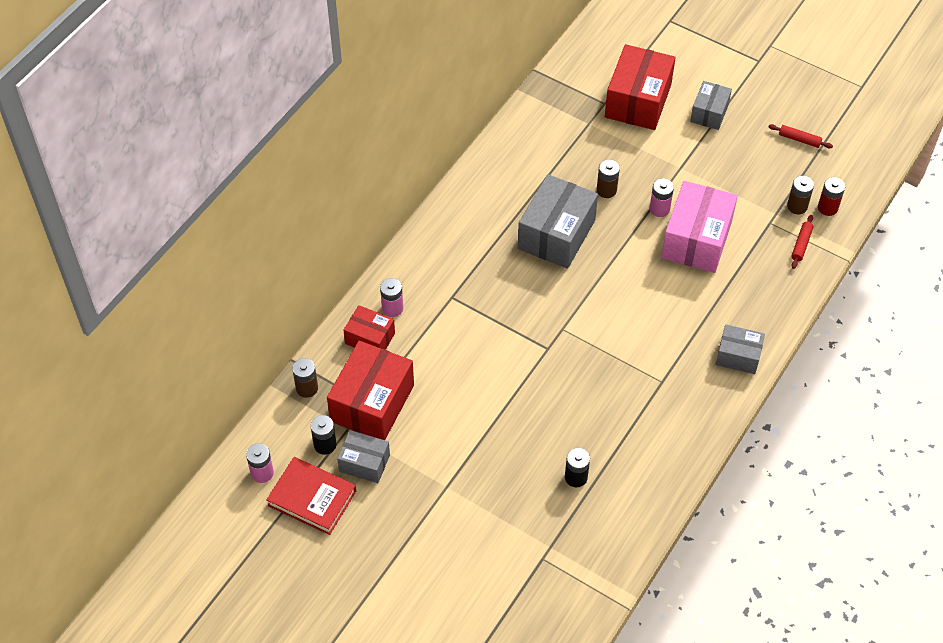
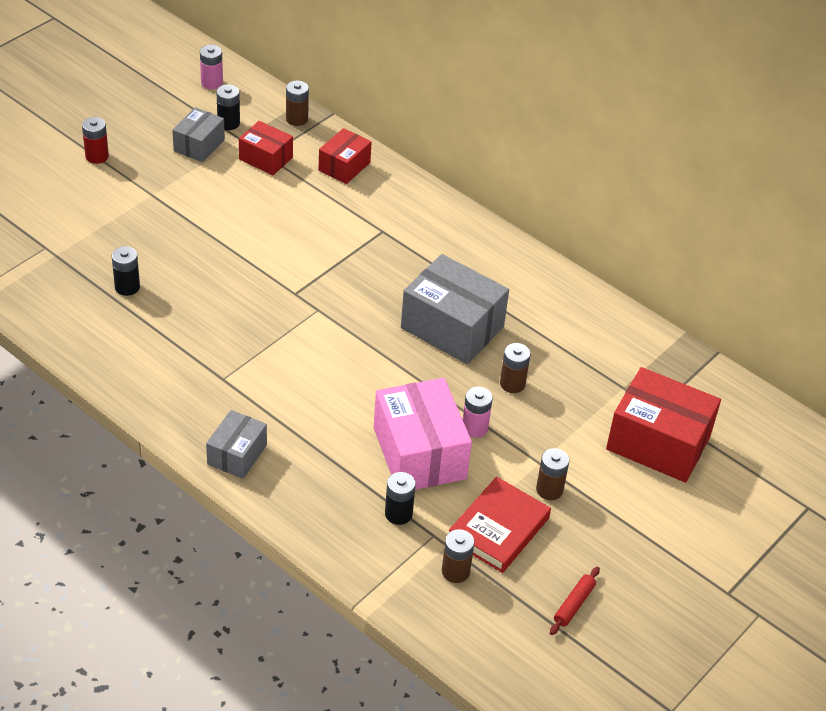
camera: 95 degrees right, 10 degrees down
red book [266,457,356,535] -> red book moved to [449,477,551,573]
red box [327,341,414,440] -> red box [239,121,293,175], size x0.57
pink battery [380,278,403,317] -> none
pink box [661,181,738,273] -> pink box turned 45 degrees clockwise [374,378,472,490]
grey box [690,81,732,130] -> none
red rolling pin [791,215,814,269] -> none
red battery [818,177,845,216] -> red battery moved to [82,117,109,164]
none -> black battery [385,472,416,525]
none -> brown battery [536,448,569,500]

